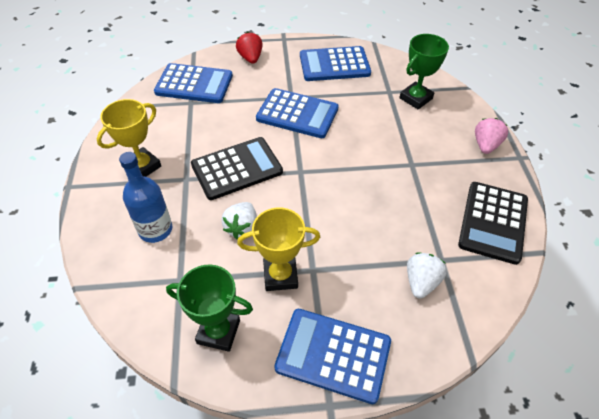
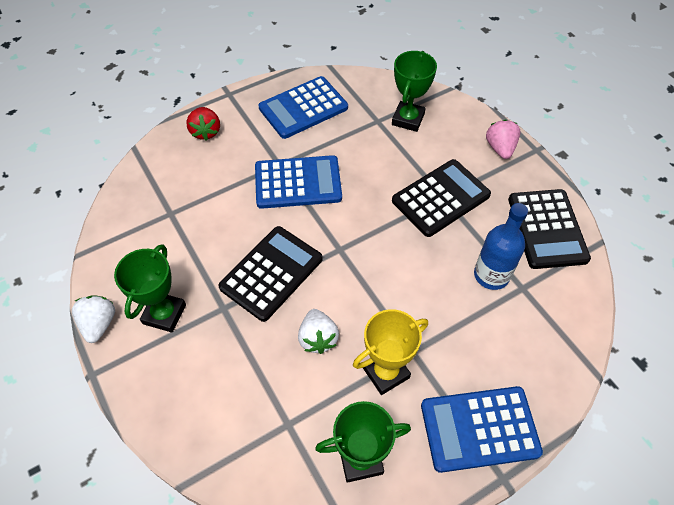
camera: 25 degrees left, 5 degrees up
yellow trophy [97,99,161,177] -> green trophy [114,244,186,333]
blue bottle [119,152,172,243] -> blue bottle moved to [474,203,528,290]
blue calculator [154,63,233,103] -> none
red strawberry [236,32,263,64] -> red strawberry turned 150 degrees counterclockwise [186,107,220,141]
white strawberry [407,253,447,298] -> white strawberry moved to [72,295,115,343]
none -> black calculator [392,159,491,237]

